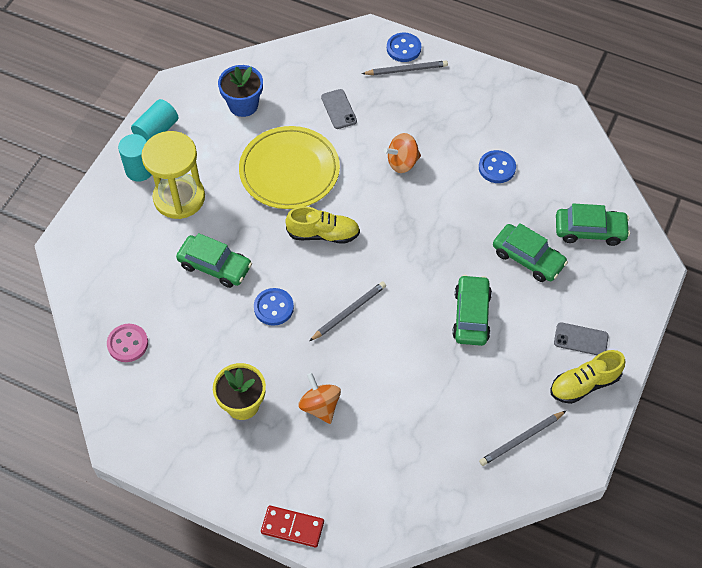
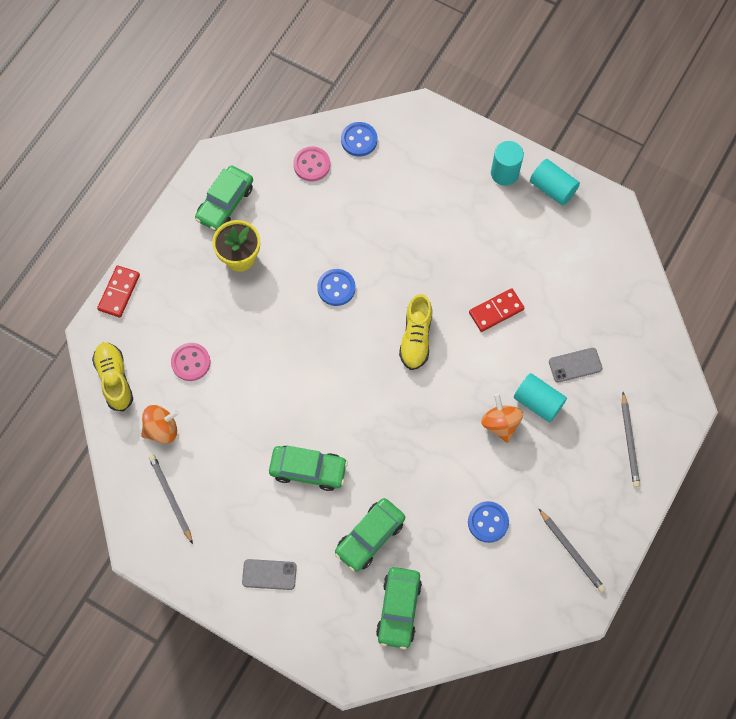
camera: 95 degrees right, 10 degrees up
yellow hourglass [141,131,205,219] -> none
green car [176,233,252,288] -> green car moved to [195,165,253,231]
blue flower pot [218,65,263,117] -> none
yellow plate [239,126,340,209] -> red domino [469,288,524,332]
orange spinning top [298,373,341,424] -> orange spinning top moved to [141,405,179,444]
grey pencil [310,281,386,341] -> grey pencil moved to [539,509,606,592]
blue button [387,32,421,62] -> blue button moved to [341,122,377,156]
yellow shoe [550,350,625,404] -> yellow shoe moved to [92,342,133,411]
grey phone [554,322,608,355] -> grey phone turned 75 degrees clockwise [242,559,297,590]
none -> pink button [171,343,211,381]
none -> turquoise cylinder [514,373,567,423]

